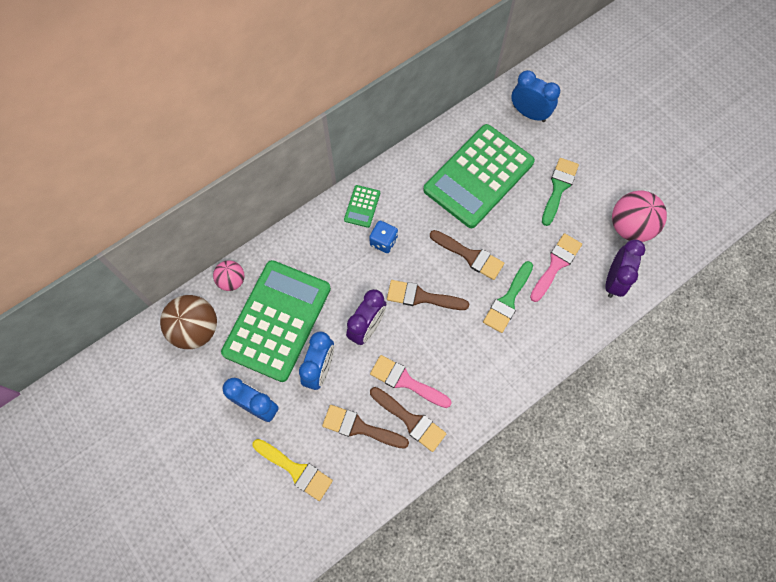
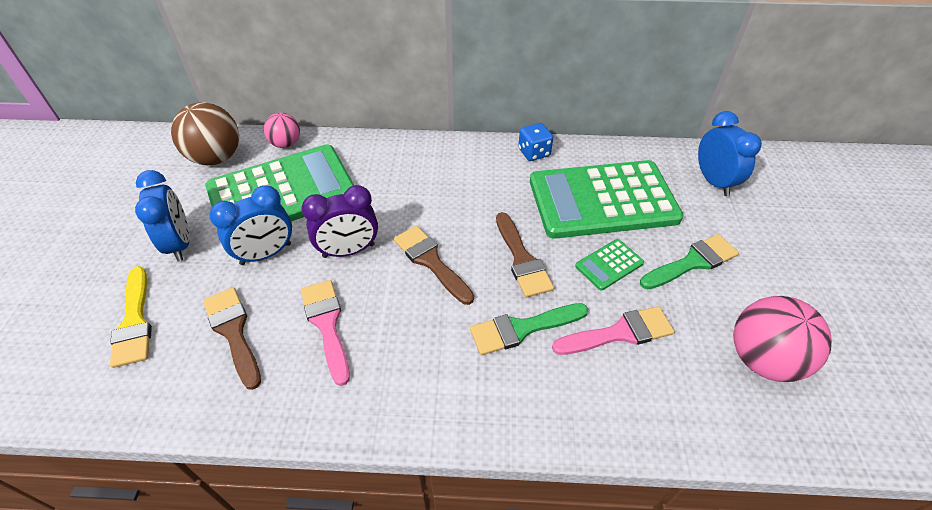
camera: 40 degrees right, 20 degrees down
green calculator [344,185,380,228] -> green calculator moved to [575,239,644,291]
blue dice [369,221,398,253] -> blue dice moved to [518,123,553,161]
brown brush [370,387,446,452] -> none
purple clock [606,240,645,298] -> none

